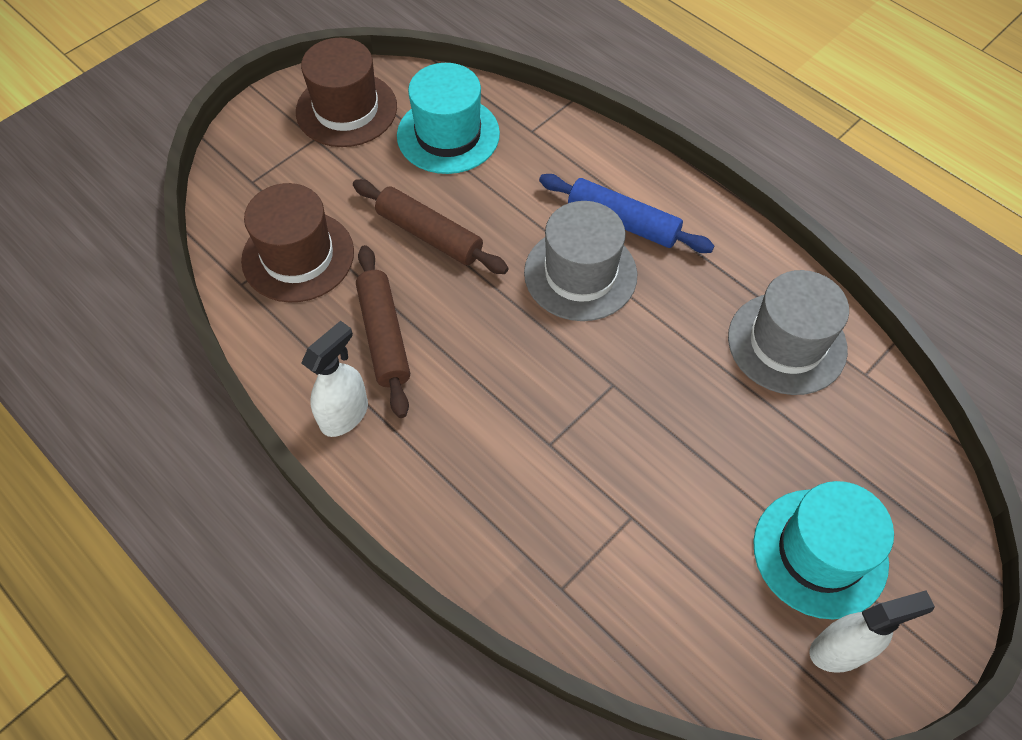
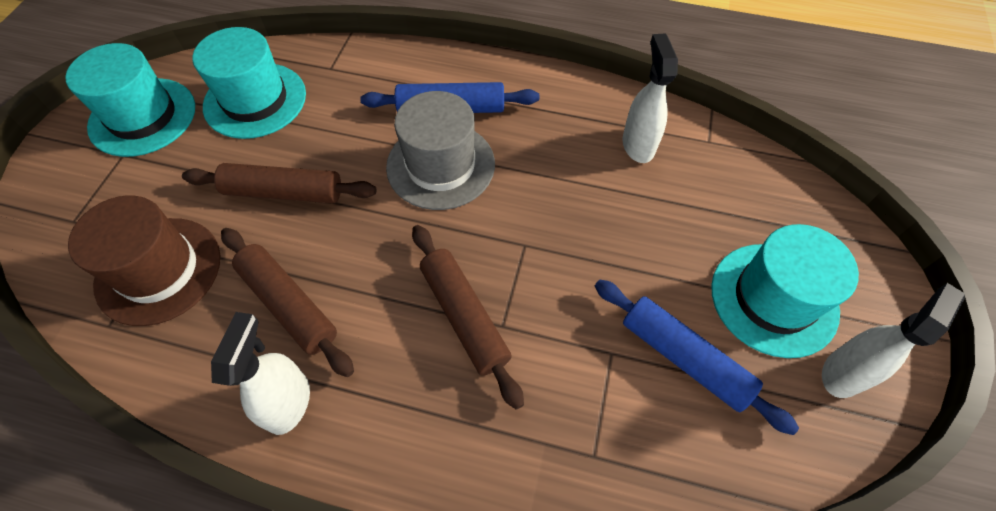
camera: 30 degrees left, 0 degrees up
brown hat [296,38,397,147] -> turquoise hat [65,43,195,157]
grey hat [728,270,849,395] -> white spray bottle [622,33,678,163]
none -> brown rolling pin [412,225,524,410]
none -> blue rolling pin [595,279,799,435]

